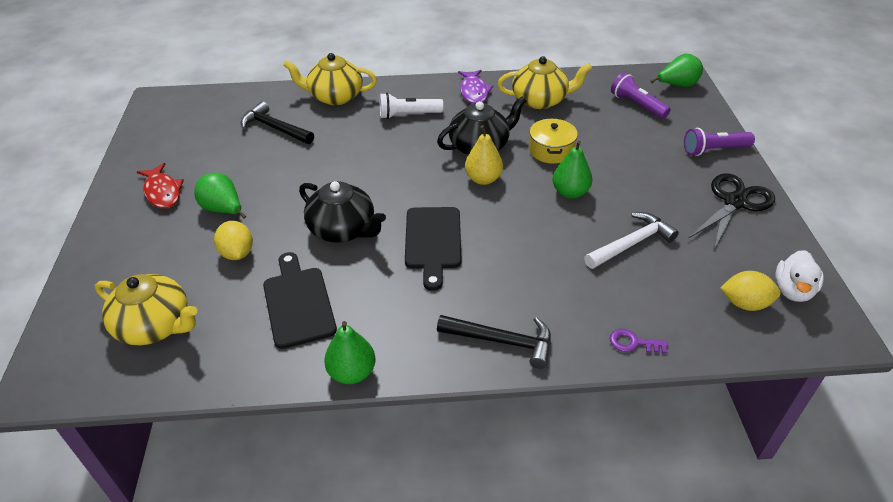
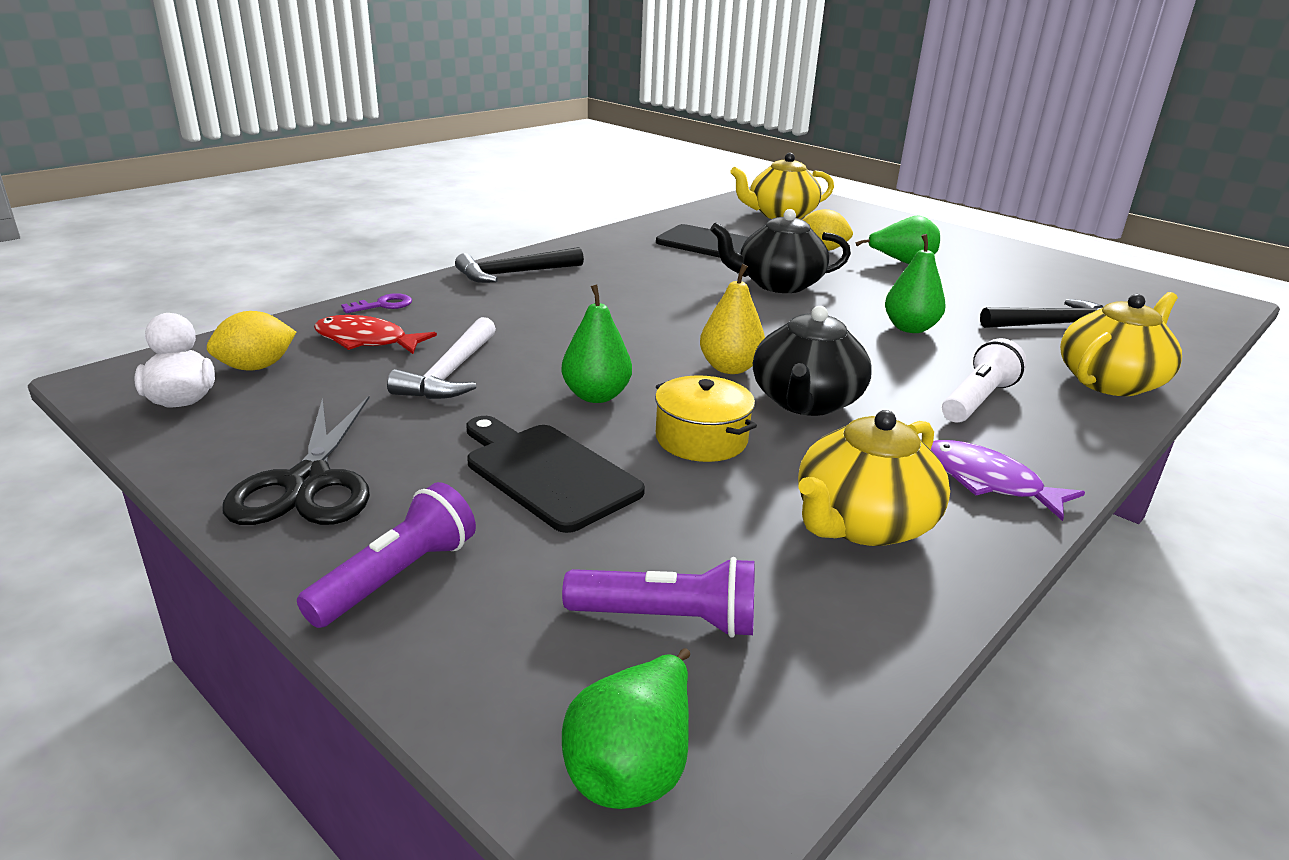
camera: 135 degrees right, 15 degrees down
red fish [137,163,184,209] -> red fish moved to [314,315,437,354]
green pear [324,321,376,384] -> green pear moved to [885,234,946,333]
black cutting board [405,207,462,291] -> black cutting board moved to [467,416,645,533]

